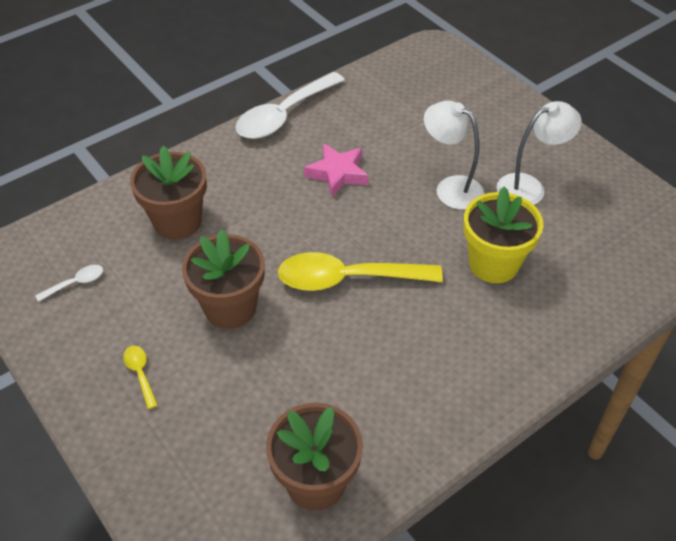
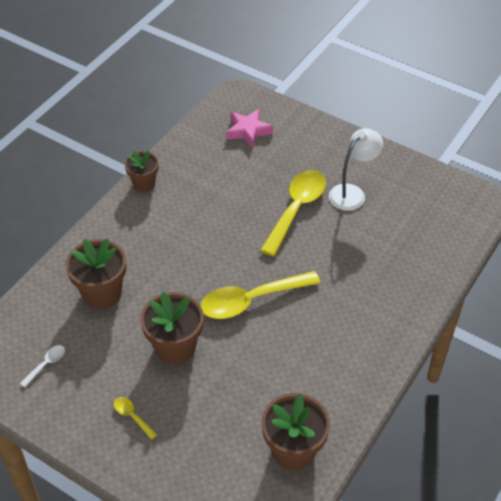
camera: 20 degrees left, 0 degrees up
white spoon [235,72,345,139] -> brown flower pot [125,150,159,192]
pink star [304,143,368,197] -> pink star moved to [226,109,273,148]
white lamp [424,100,484,210] -> yellow spoon [260,170,326,256]
yellow flower pot [463,186,543,283] -> none

